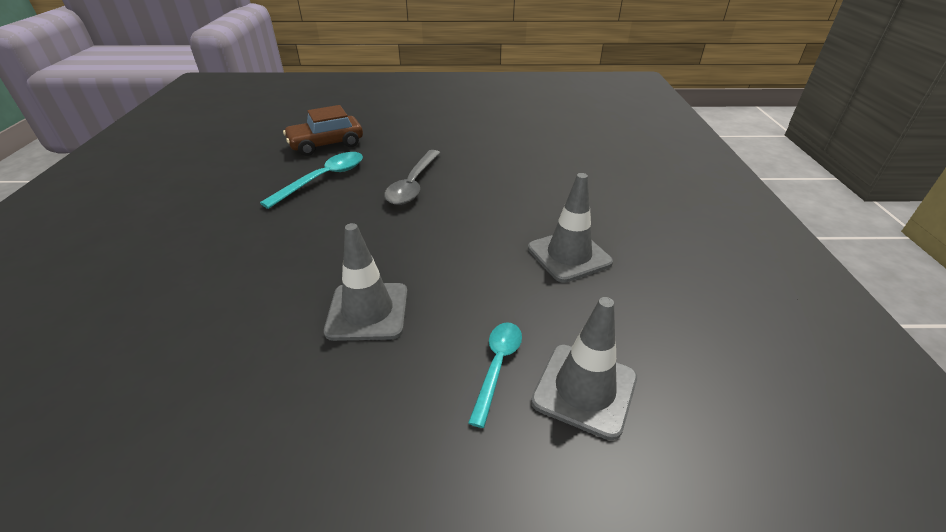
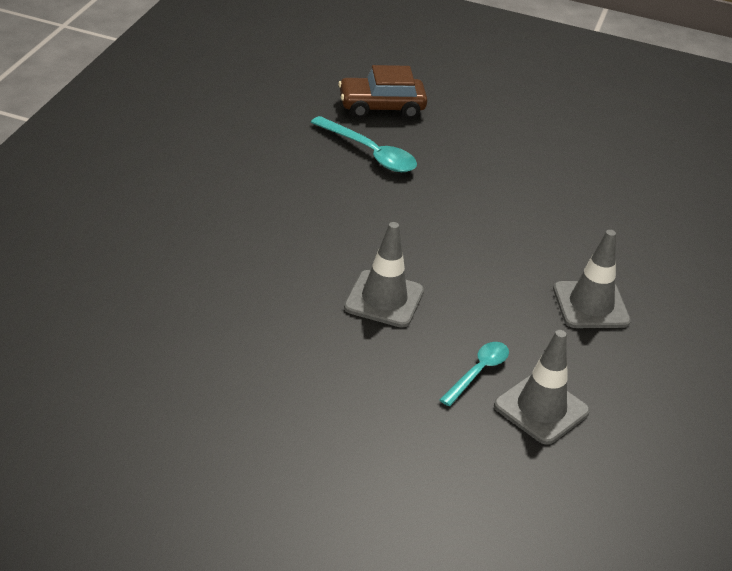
camera: 15 degrees right, 0 degrees up
turquoise spoon [260,152,363,209] -> turquoise spoon turned 75 degrees clockwise [311,116,417,172]
grey spoon [384,150,440,205] -> none

